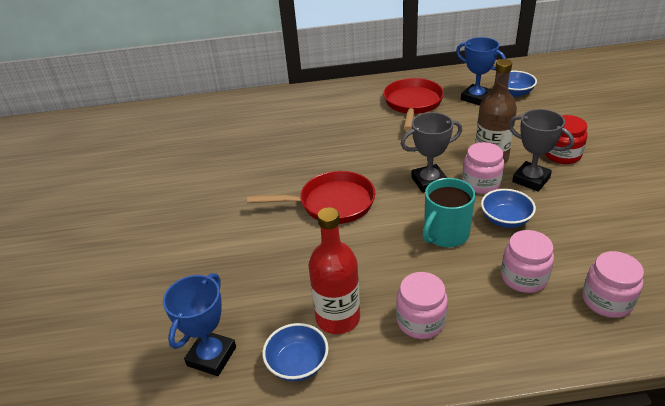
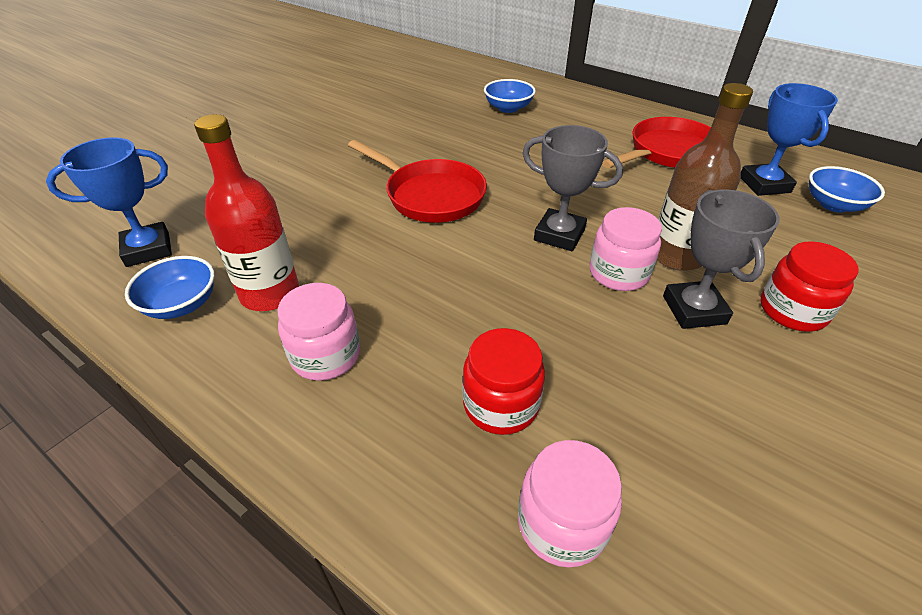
camera: 40 degrees right, 5 degrees up
turquoise mug [423,178,475,247] -> none
blue bowl [481,189,536,228] -> blue bowl moved to [484,79,536,113]
pink jar [501,230,554,293] -> red jar [463,328,545,435]

